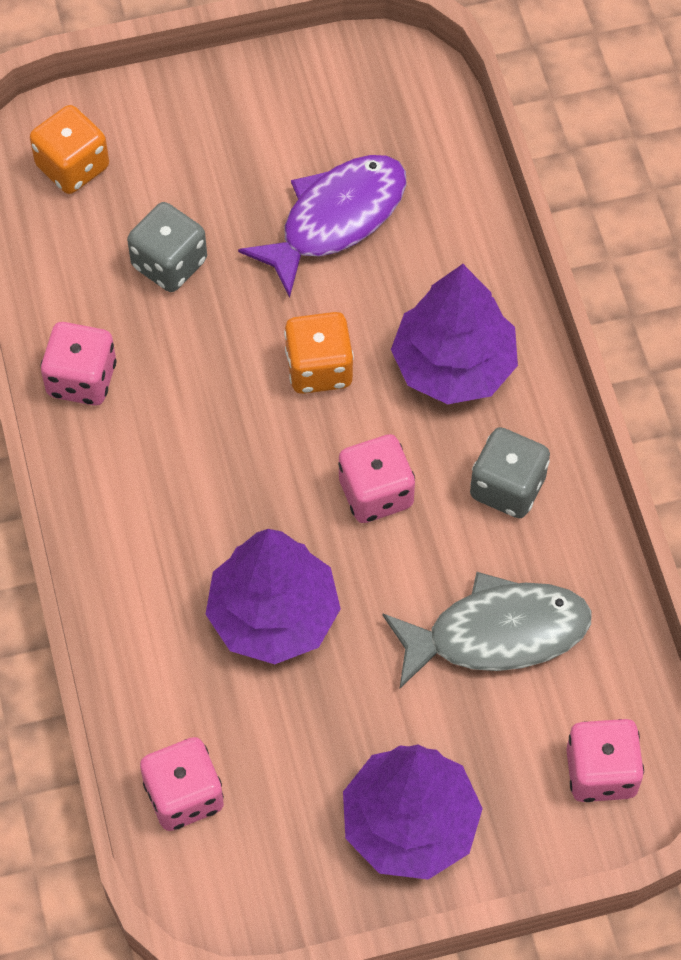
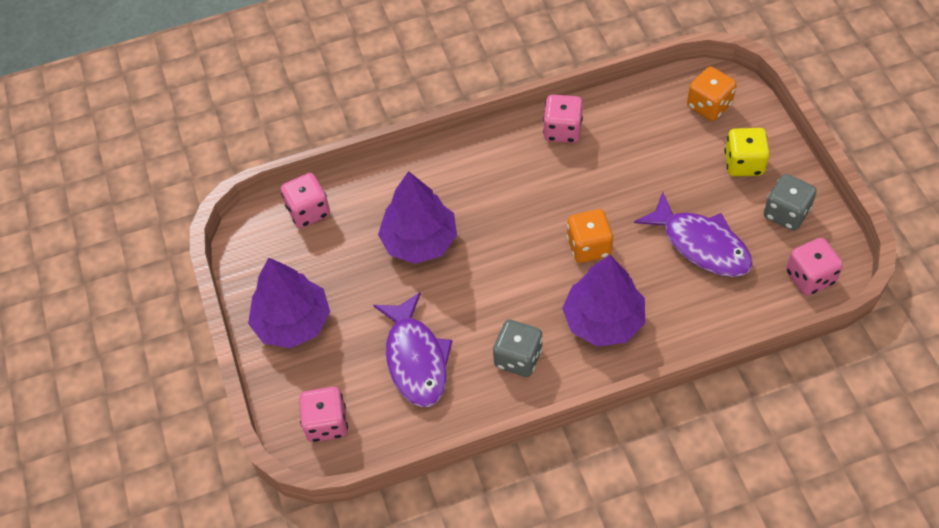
camera: 90 degrees right, 5 degrees down
grey dice [127,202,207,292] -> grey dice moved to [764,174,817,231]
pink dice [338,434,415,523] -> pink dice moved to [786,238,843,296]
grey fish [382,572,592,688] -> purple fish [373,292,453,407]
none -> yellow dice [724,128,770,176]

